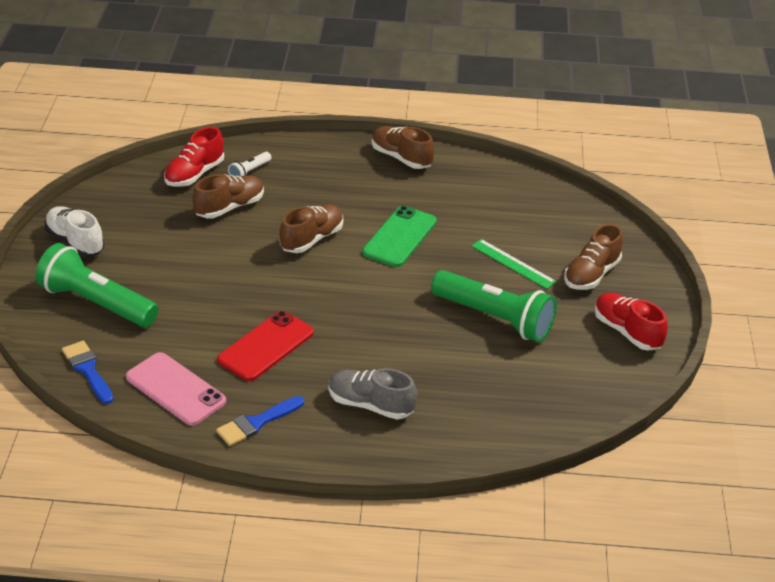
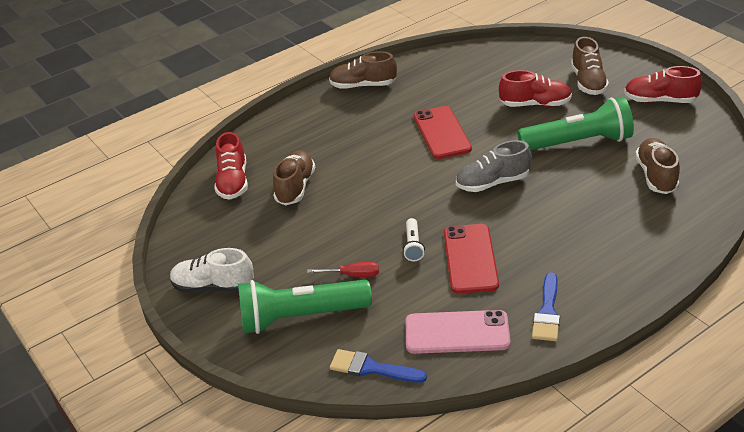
camera: 35 degrees left, 0 degrees up
white flashlight [228,152,271,177] -> white flashlight moved to [403,218,425,261]
brown shoe [279,204,343,253] -> brown shoe moved to [635,138,680,194]
grey shoe [328,368,417,419] -> grey shoe moved to [456,140,532,192]
green phone [362,206,437,267] -> red phone [413,106,472,159]
green ruler [472,239,556,289] -> red shoe [499,70,572,107]
none -> red screwdriver [307,262,379,277]

